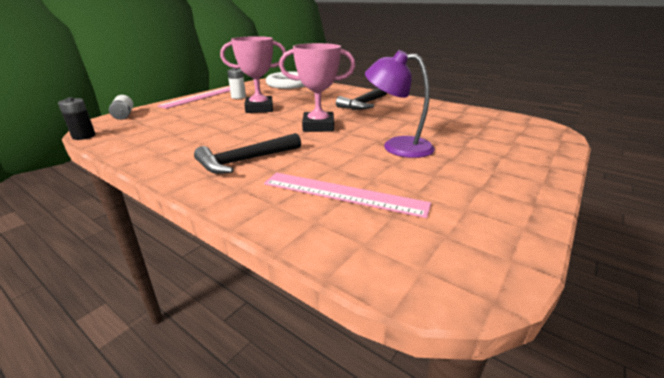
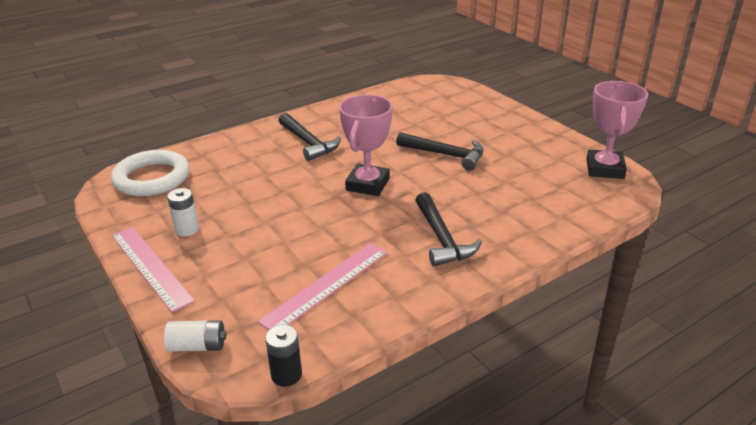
camera: 70 degrees left, 5 degrees up
pink trophy [220,36,286,113] -> pink trophy moved to [586,81,648,179]
pink ruler [264,173,431,218] -> pink ruler moved to [258,243,387,330]
purple lamp [365,50,435,158] -> black hammer [396,132,484,171]

